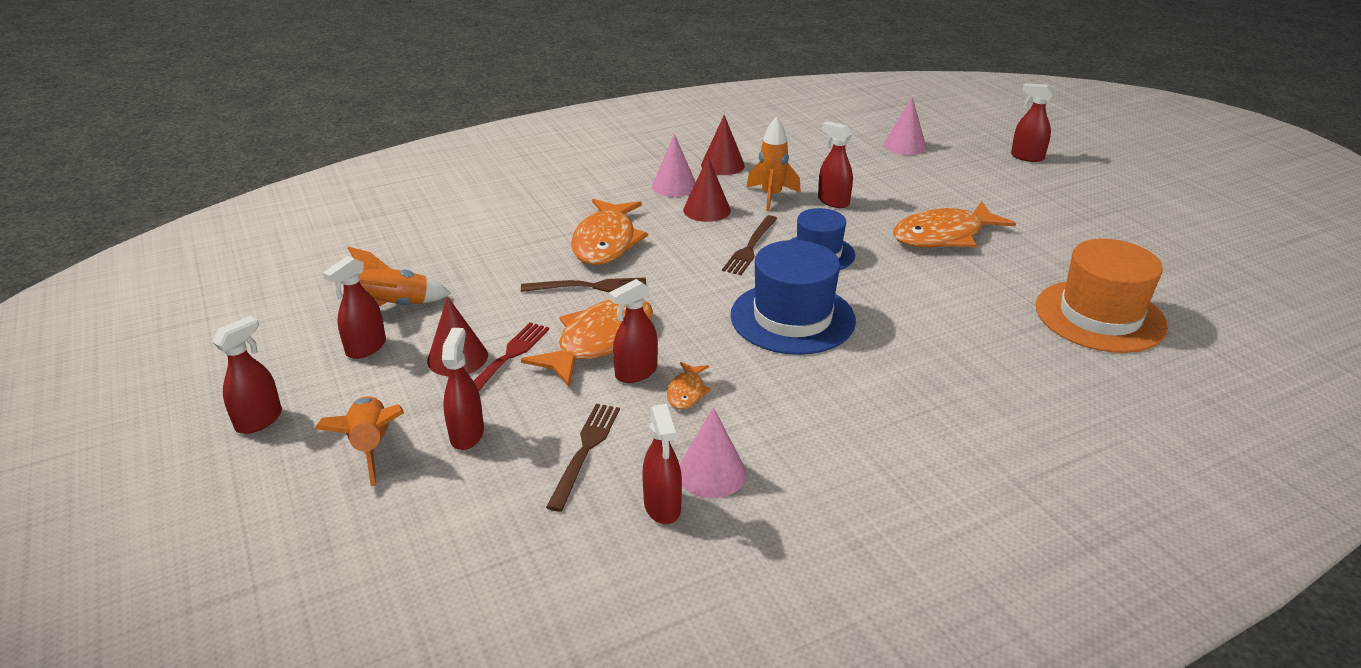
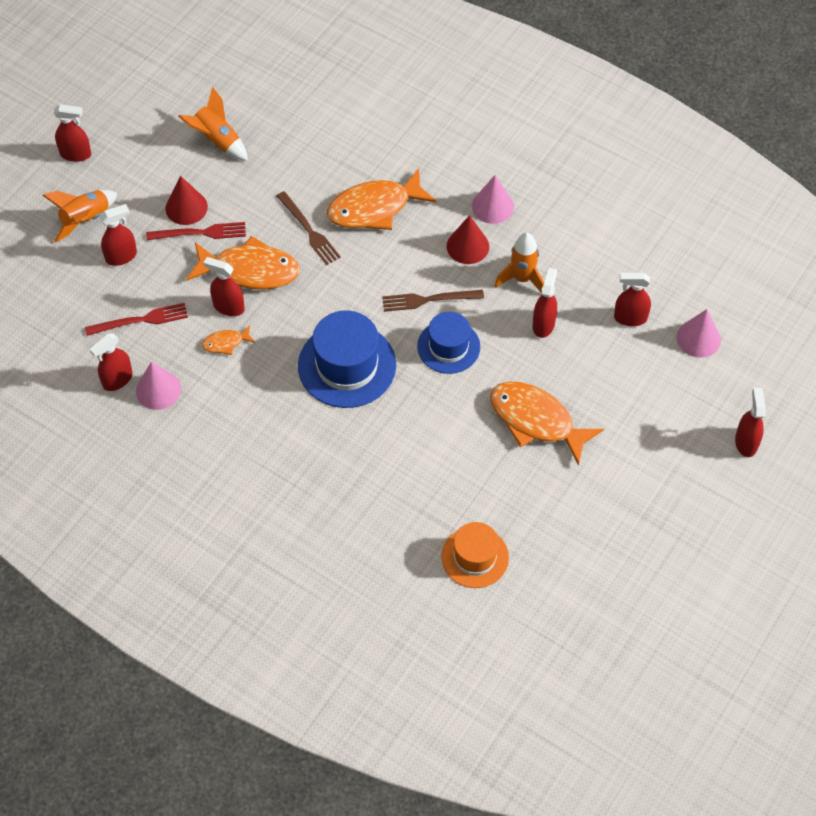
camera: 60 degrees right, 25 degrees up
red spray bottle [323,256,386,359] -> red spray bottle moved to [614,273,651,326]
brown fork [546,404,620,512] -> red fork [85,303,188,336]
red cone [701,115,745,175] -> none
orange hat [1036,239,1168,353] -> orange hat [441,522,509,588], size x0.64

